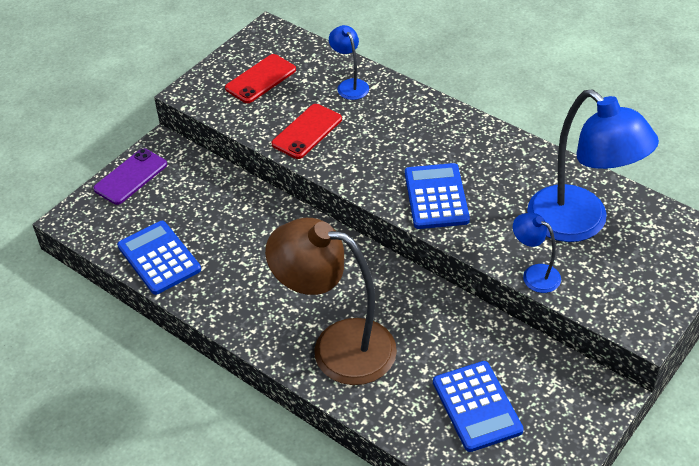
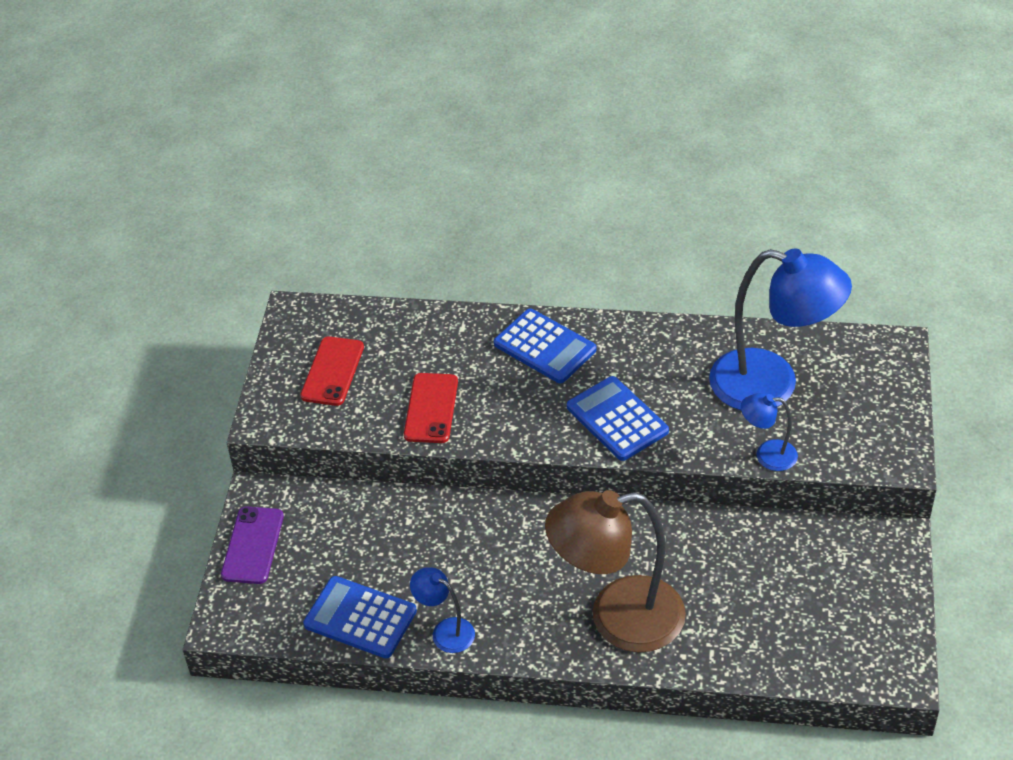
camera: 30 degrees left, 0 degrees up
blue lamp [329,25,369,100] -> blue lamp moved to [410,567,475,653]
blue calculator [433,361,524,452] -> blue calculator moved to [494,308,597,383]

